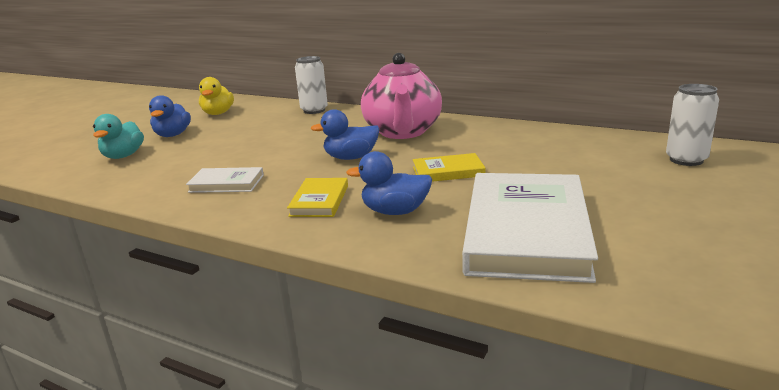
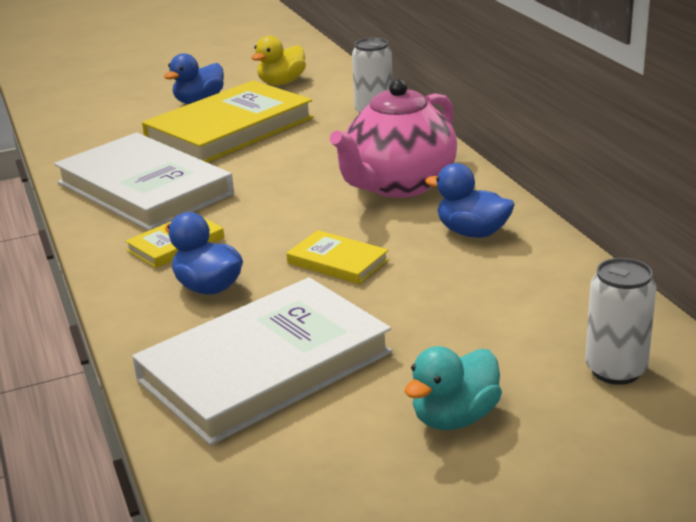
camera: 40 degrees right, 5 degrees up
turquoise duck [93,114,144,159] -> turquoise duck moved to [405,346,502,430]
white book [186,167,264,193] -> white book [54,133,234,230], size x2.16
blue duck [310,109,379,160] -> blue duck moved to [425,163,515,238]
none -> yellow book [142,80,313,163]

